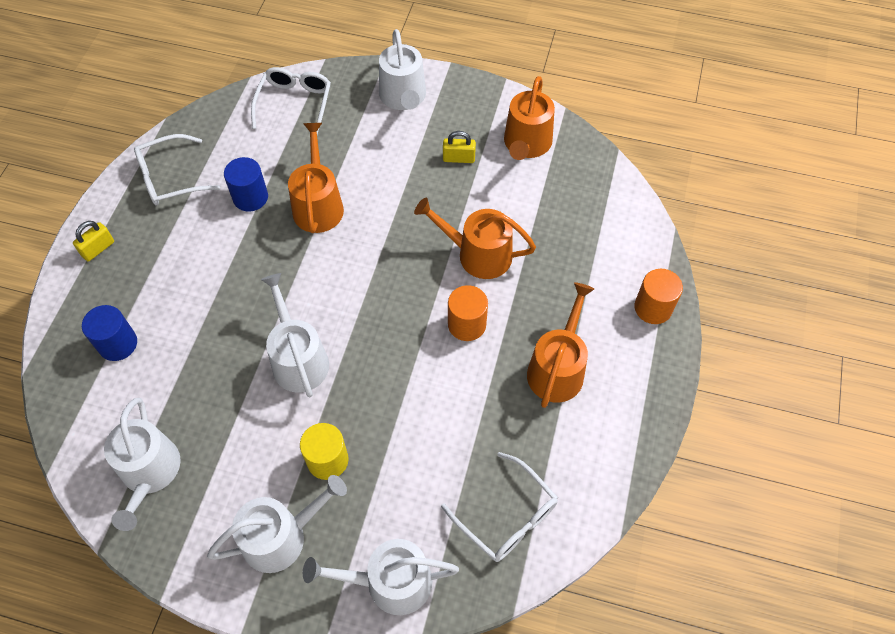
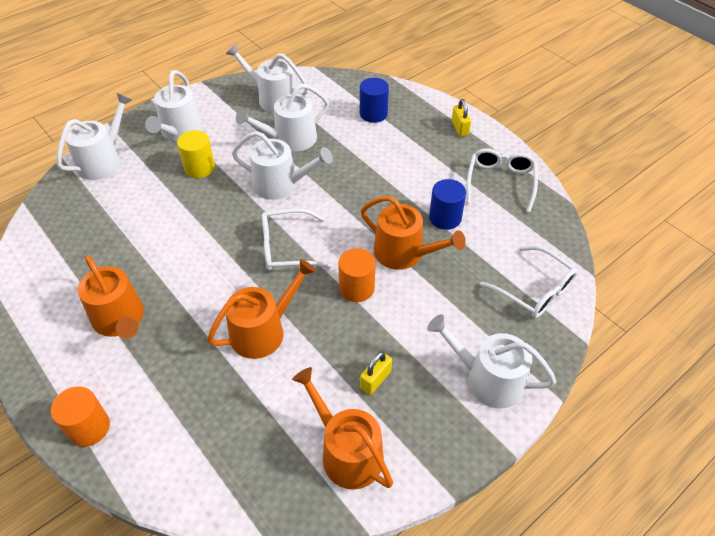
camera: 125 degrees right, 10 degrees down
white glasses [441,452,558,562] -> white glasses moved to [262,208,332,271]
orange cylinder [448,285,488,341] -> orange cylinder moved to [338,248,376,302]
none -> white watering can [236,83,329,152]

